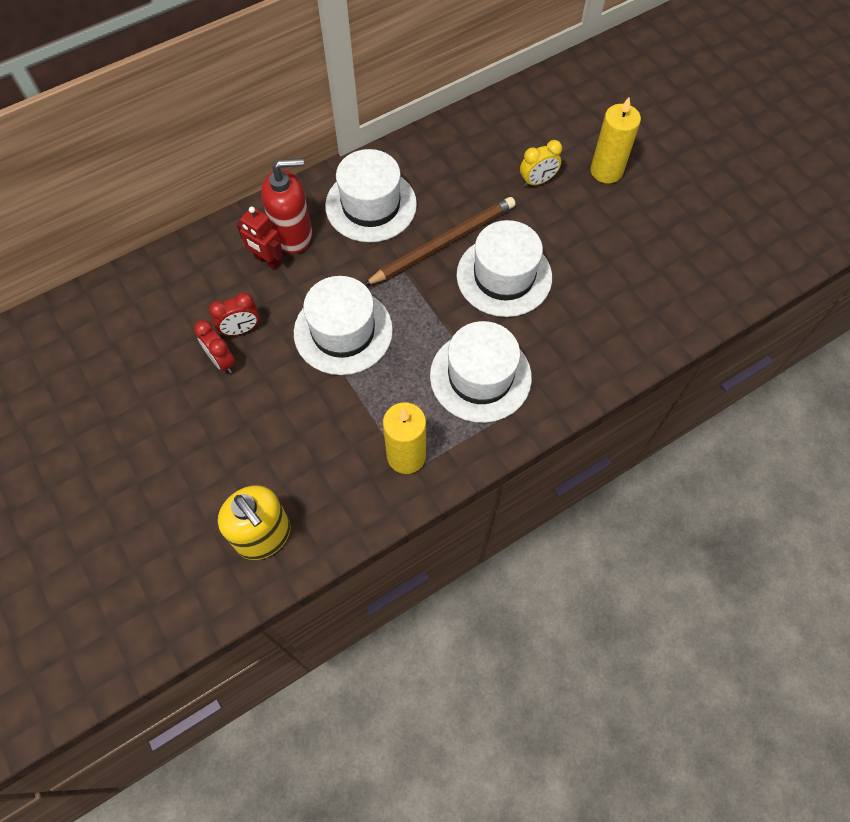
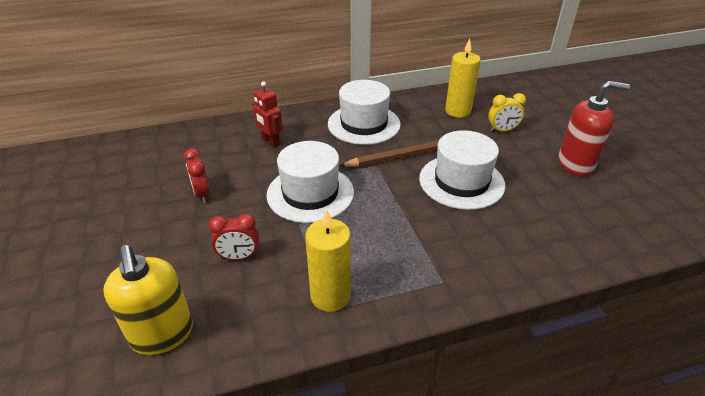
camera: 15 degrees right, 25 degrees down
red clock [209,292,260,336] -> red clock moved to [208,214,259,260]
red soap dispenser [261,158,312,254] -> red soap dispenser moved to [558,81,630,176]
white hat [430,321,532,423] -> none
yellow candle [590,97,641,184] -> yellow candle moved to [445,38,481,118]

